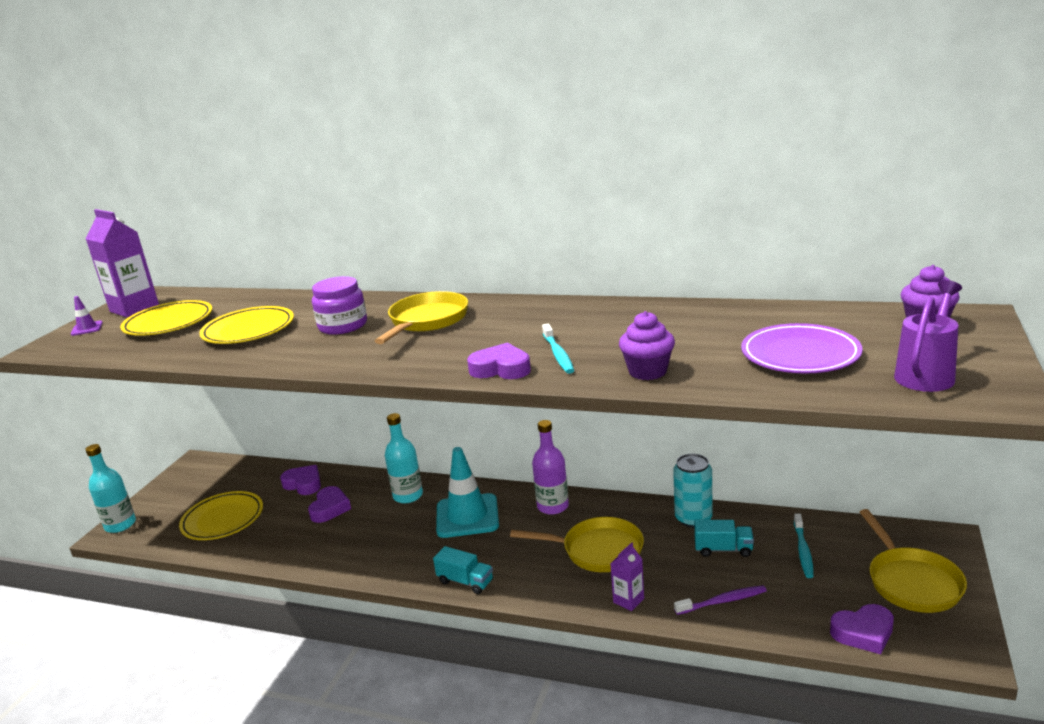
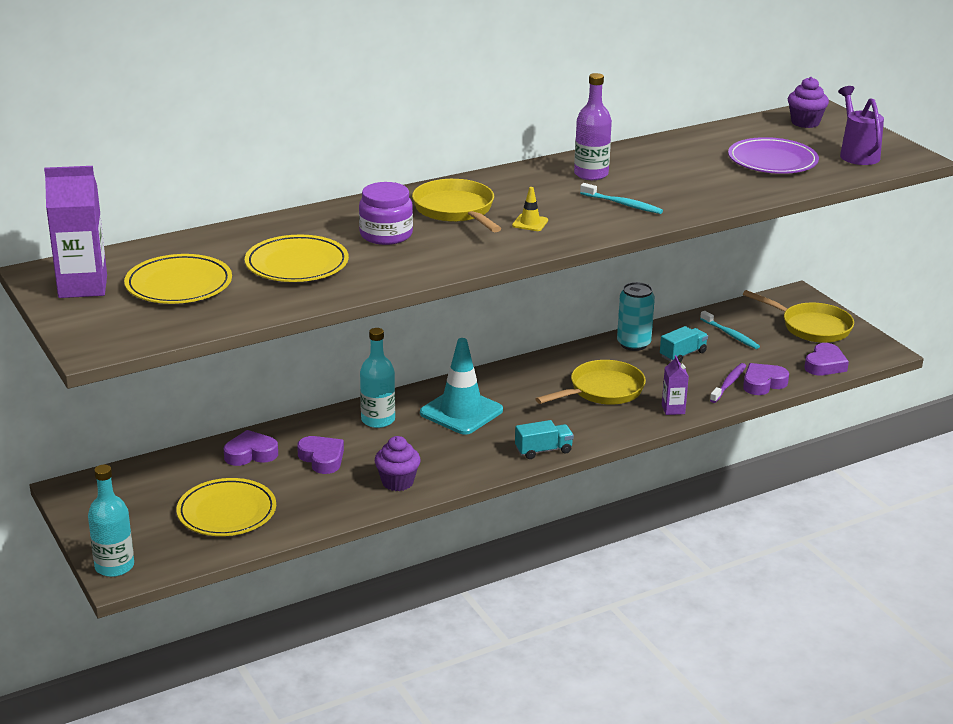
camera: 50 degrees left, 5 degrees up
purple traffic cone [71,296,103,336] -> none
purple heart [467,343,531,379] -> purple heart moved to [743,363,789,395]
purple bottle [532,420,569,515] -> purple bottle moved to [574,73,612,180]
purple cupcake [619,311,675,380] -> purple cupcake moved to [375,436,421,491]
none -> yellow traffic cone [512,187,548,231]

